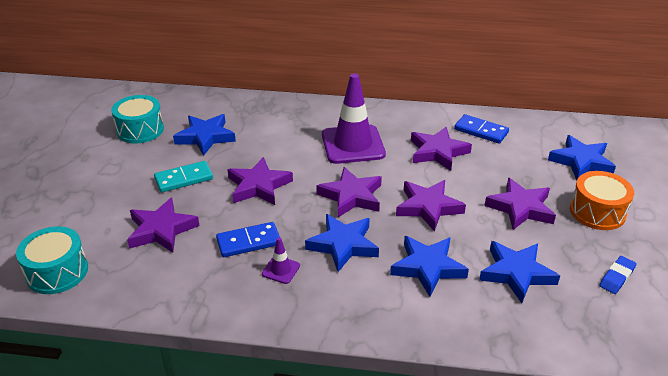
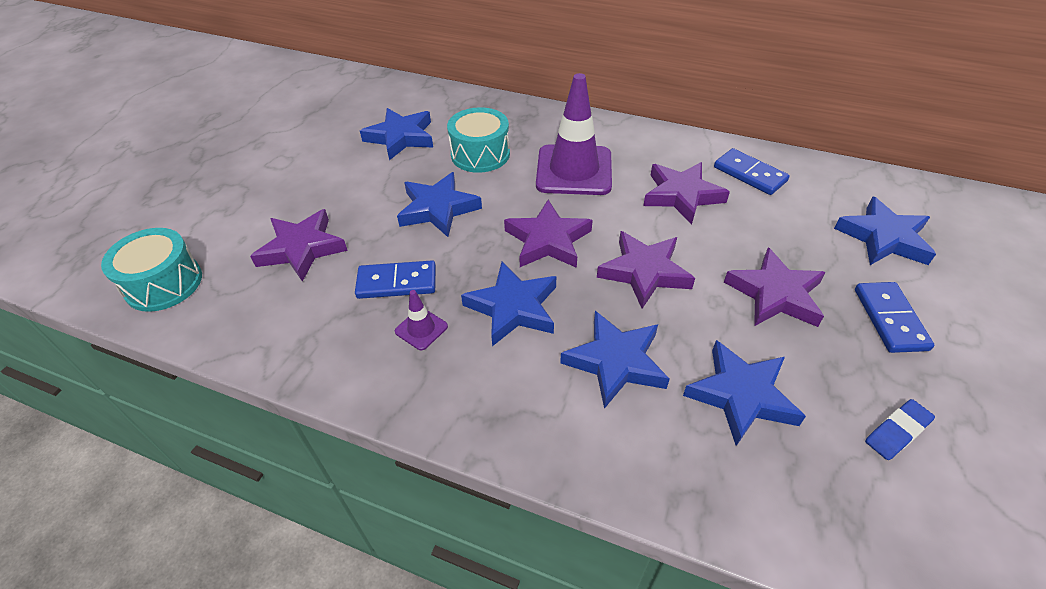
camera: 15 degrees right, 10 degrees up
turquoise drum [111,95,164,144] -> turquoise drum moved to [447,107,510,173]
turquoise domino [154,161,213,192] -> none
purple star [227,157,293,205] -> blue star [397,172,482,237]
orange drum [570,171,634,230] -> blue domino [855,282,934,353]

